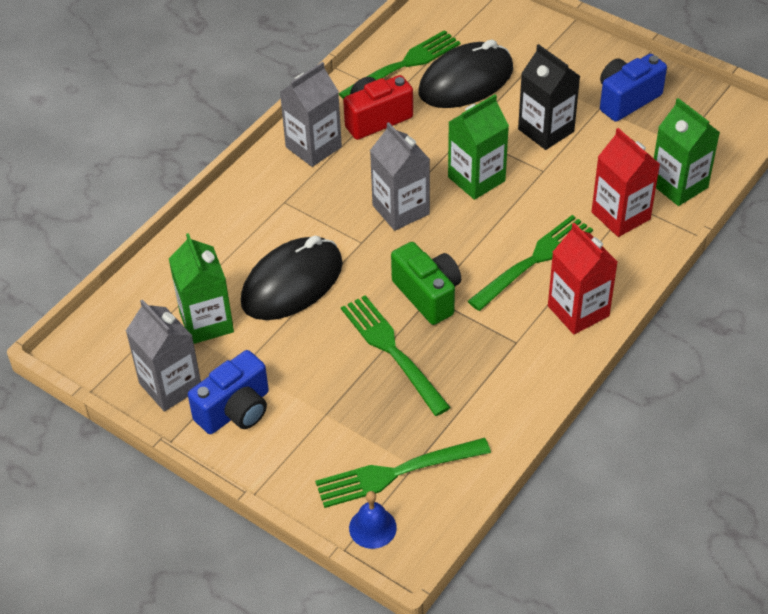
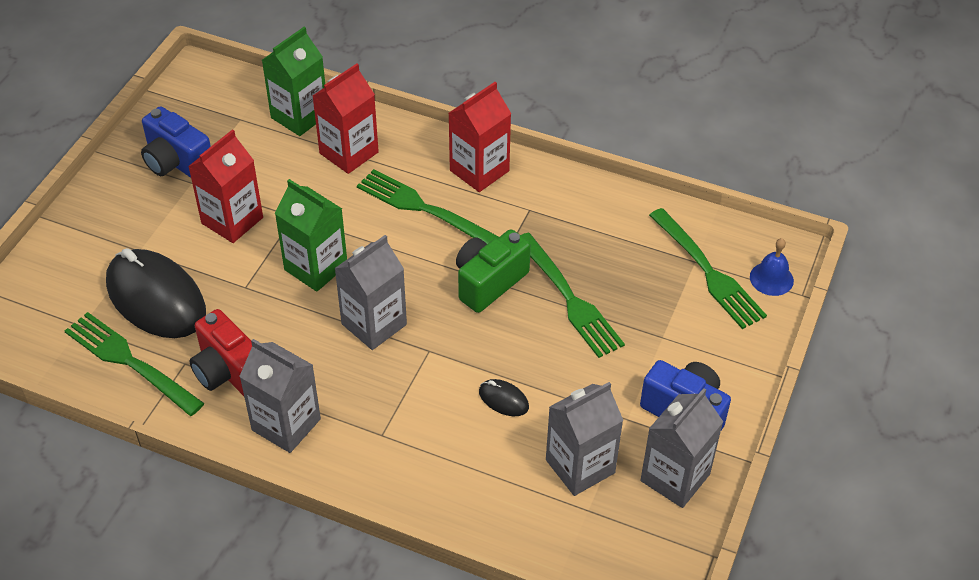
camera: 105 degrees left, 0 degrees up
green carton [169,233,234,344] -> grey carton [546,382,624,496]
black mouse [241,236,343,320] -> black mouse [479,379,529,417], size x0.42
green fork [341,295,451,416] -> green fork turned 75 degrees counterclockwise [521,233,625,358]
black carton [518,44,580,150] -> red carton [188,129,263,243]

